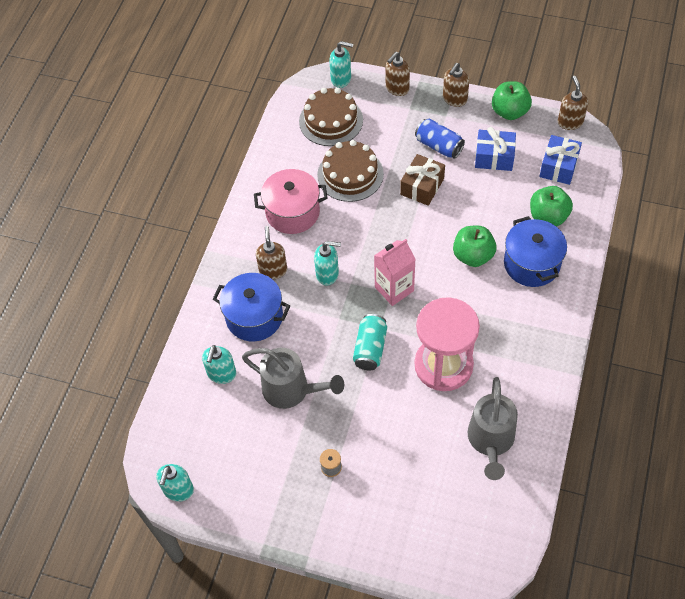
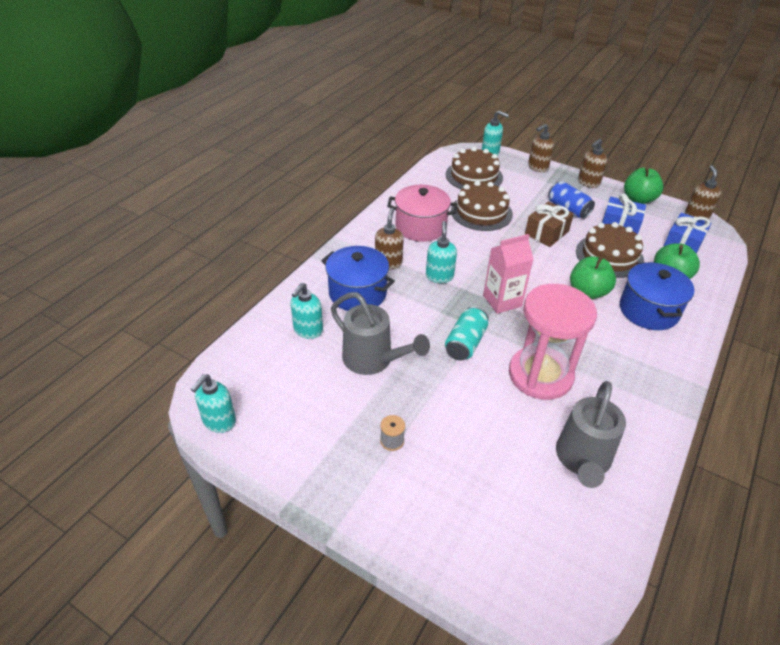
camera: 10 degrees right, 15 degrees down
turquoise soap dispenser [314,241,341,286] -> turquoise soap dispenser turned 105 degrees counterclockwise [426,221,457,283]
none -> brown cake [576,222,644,278]

